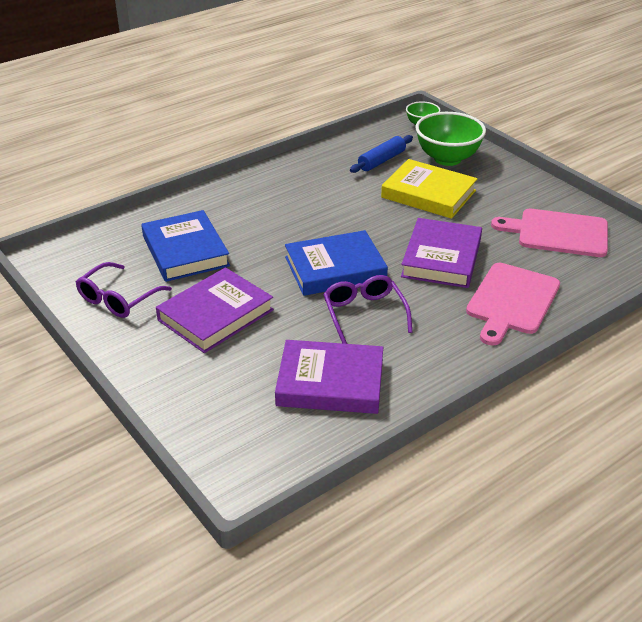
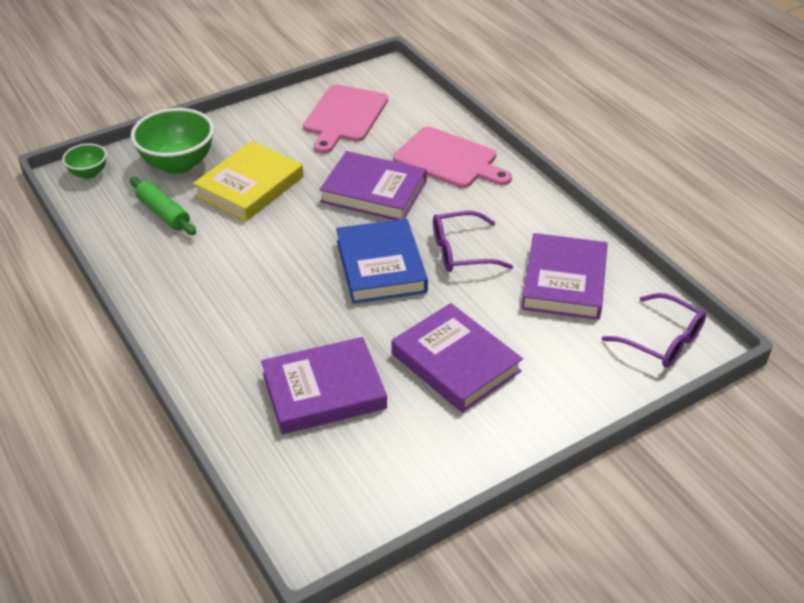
camera: 85 degrees left, 5 degrees up
purple glasses [76,262,172,318] -> purple glasses moved to [602,293,706,368]
blue book [141,210,230,282] -> purple book [261,337,387,434]
blue rolling pin [350,135,413,173] -> green rolling pin [130,177,196,235]

